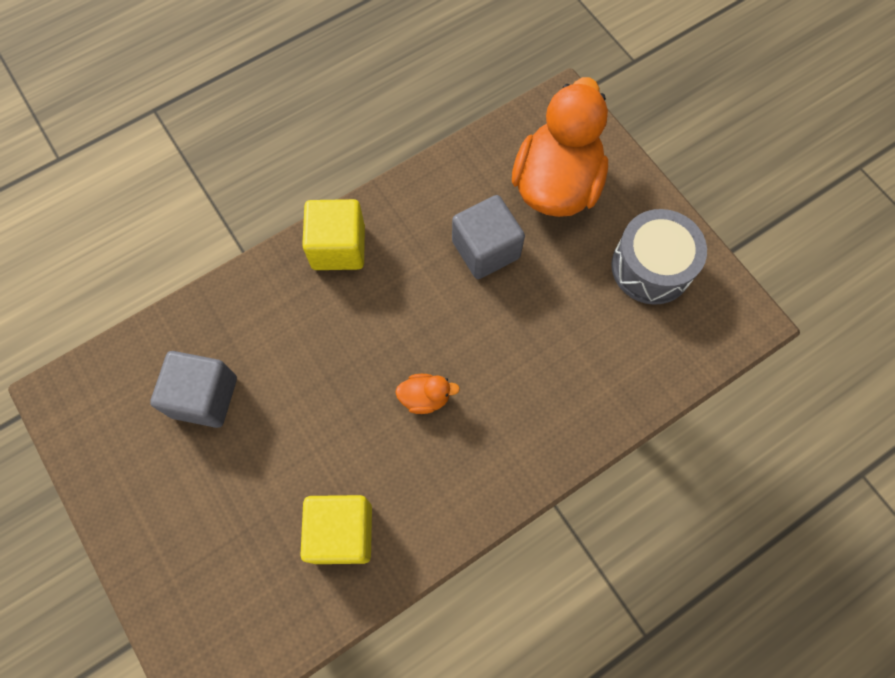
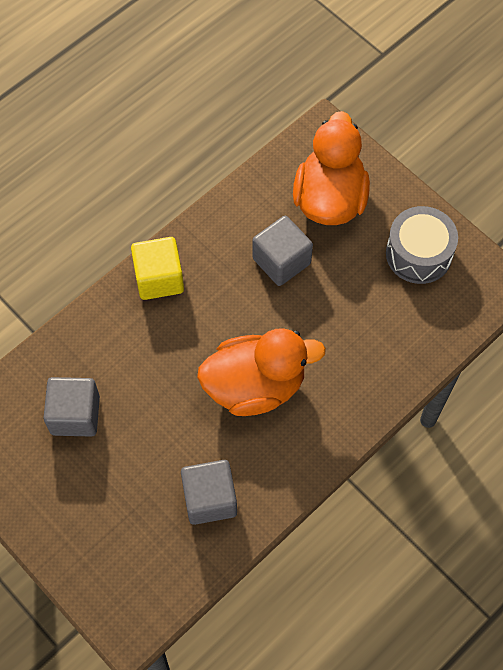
camera: 10 degrees left, 5 degrees down
yellow cube [300,495,372,564] -> grey cube [181,460,237,525]
orange duck [395,374,460,414] -> orange duck [197,328,326,416], size x2.45

